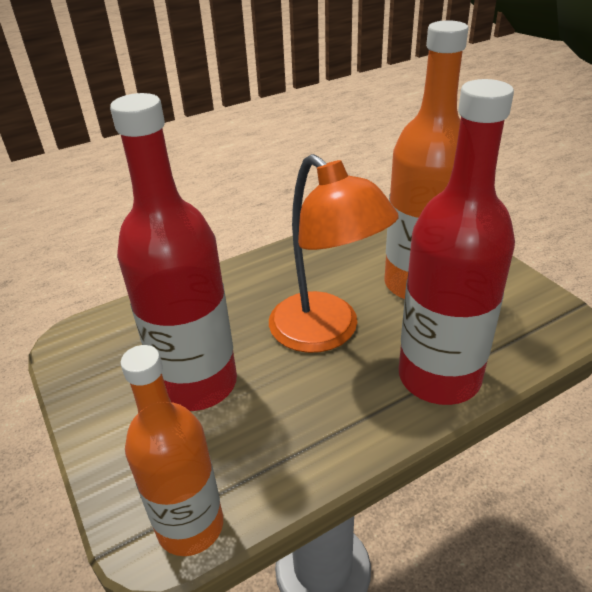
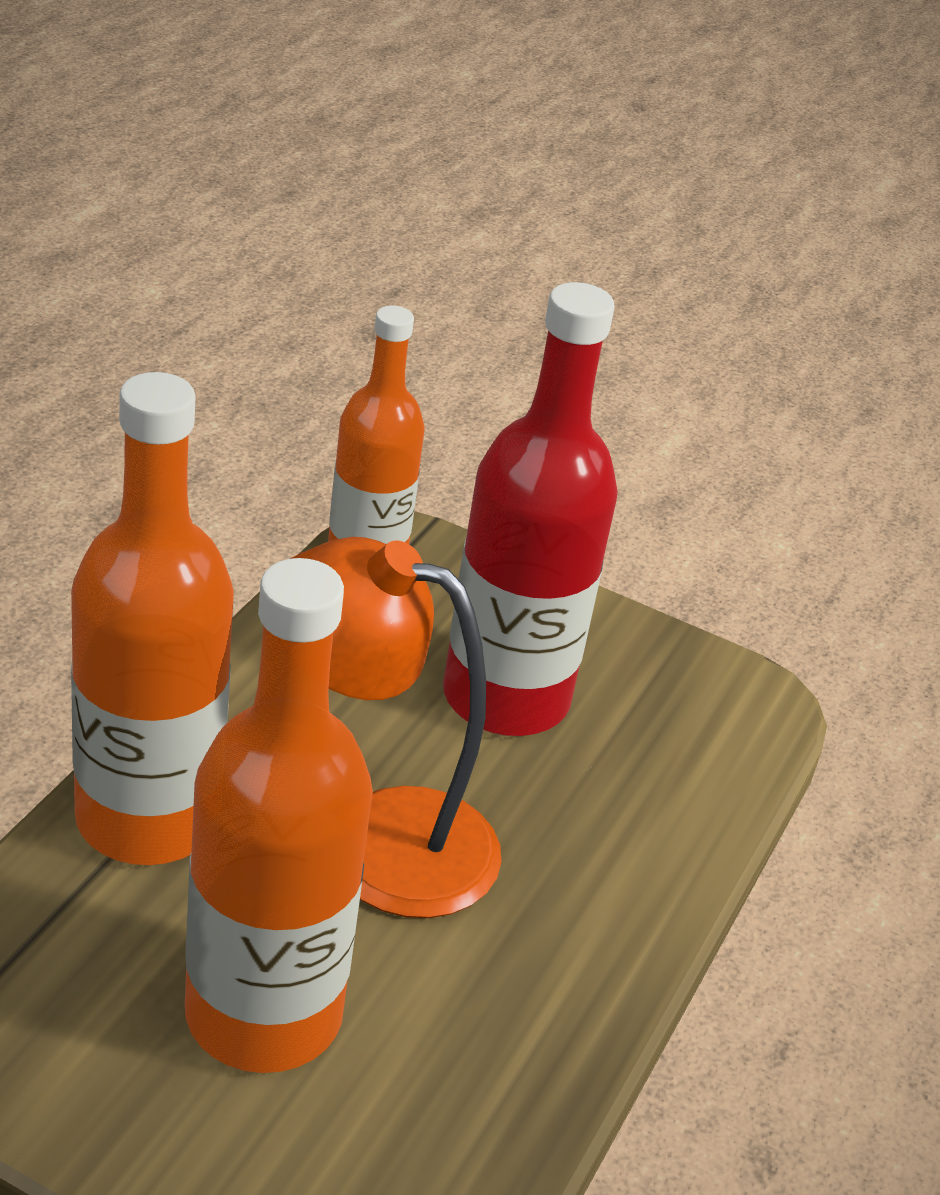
camera: 140 degrees right, 0 degrees up
red bottle [399,79,515,405] -> orange bottle [71,372,234,865]

